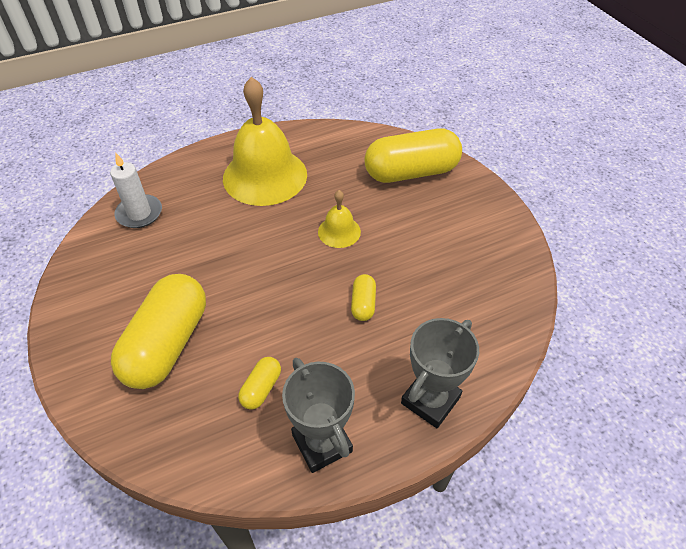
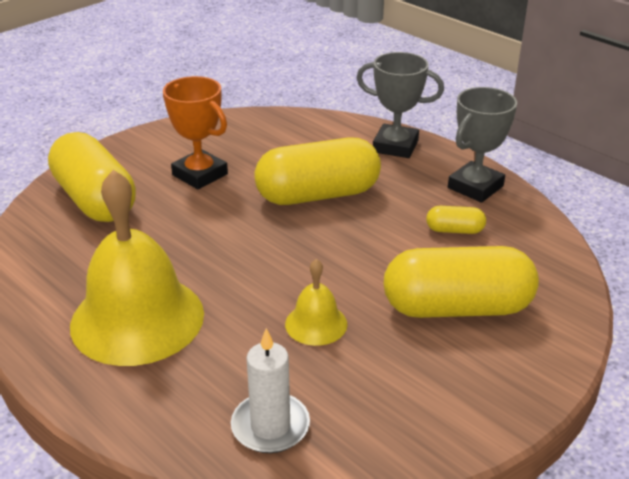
camera: 110 degrees left, 15 degrees down
yellow bell [318,190,361,248] -> yellow bell moved to [285,259,347,346]
yellow capsule [351,274,376,321] -> yellow capsule [254,138,381,205], size x2.28
none -> orange trophy [163,76,228,189]

